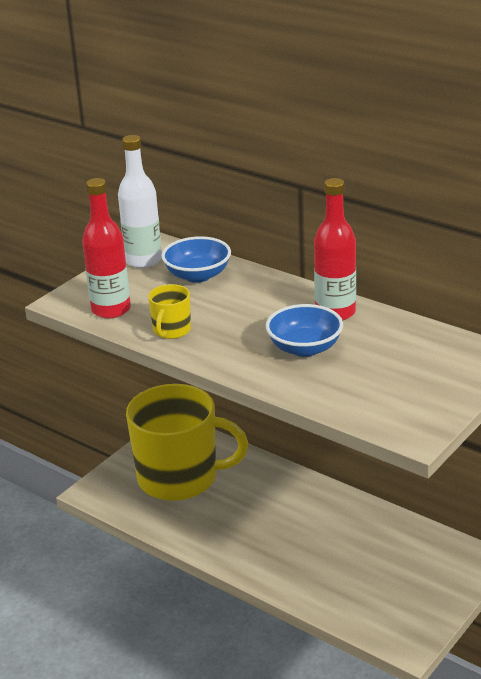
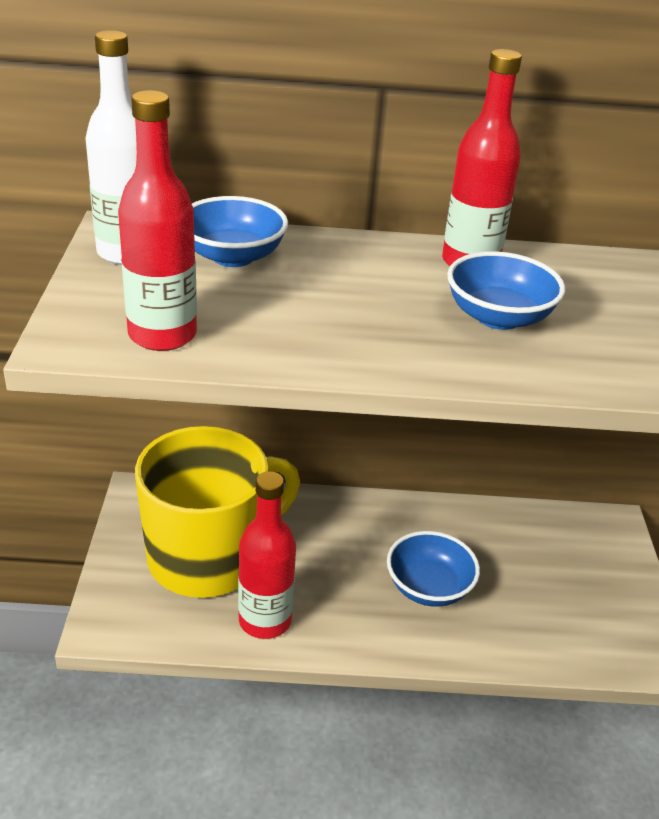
camera: 40 degrees left, 5 degrees up
yellow mug [148,284,191,339] -> none
none -> red bottle [238,471,296,639]
none -> blue bowl [387,531,480,607]

